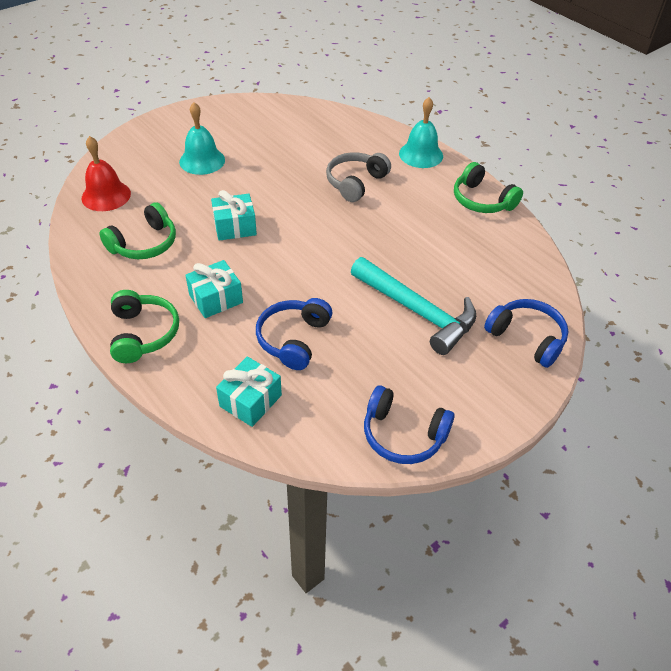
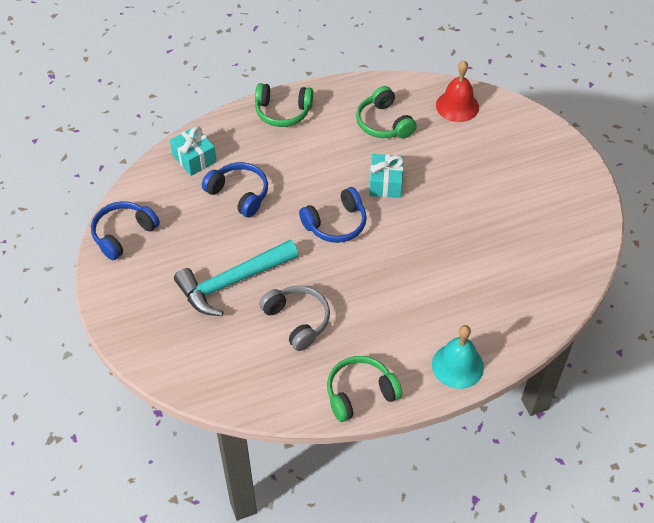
camera: 110 degrees right, 5 degrees up
turquoise bell [179,102,225,175] -> none
turquoise gift [185,260,243,318] -> none
grey headphones [326,152,391,202] -> grey headphones moved to [259,286,330,351]
blue headphones [484,299,569,368] -> blue headphones moved to [299,187,367,243]

